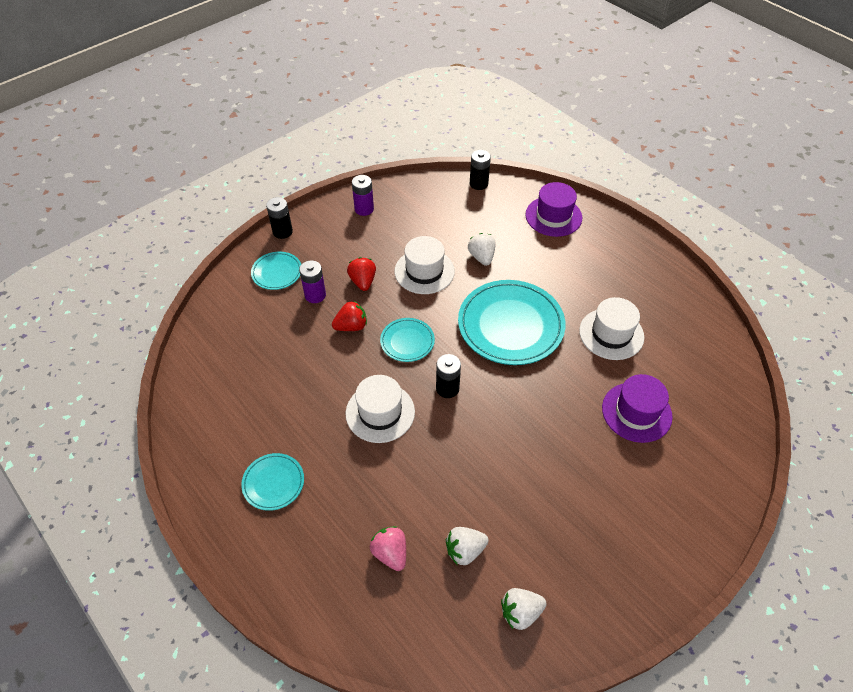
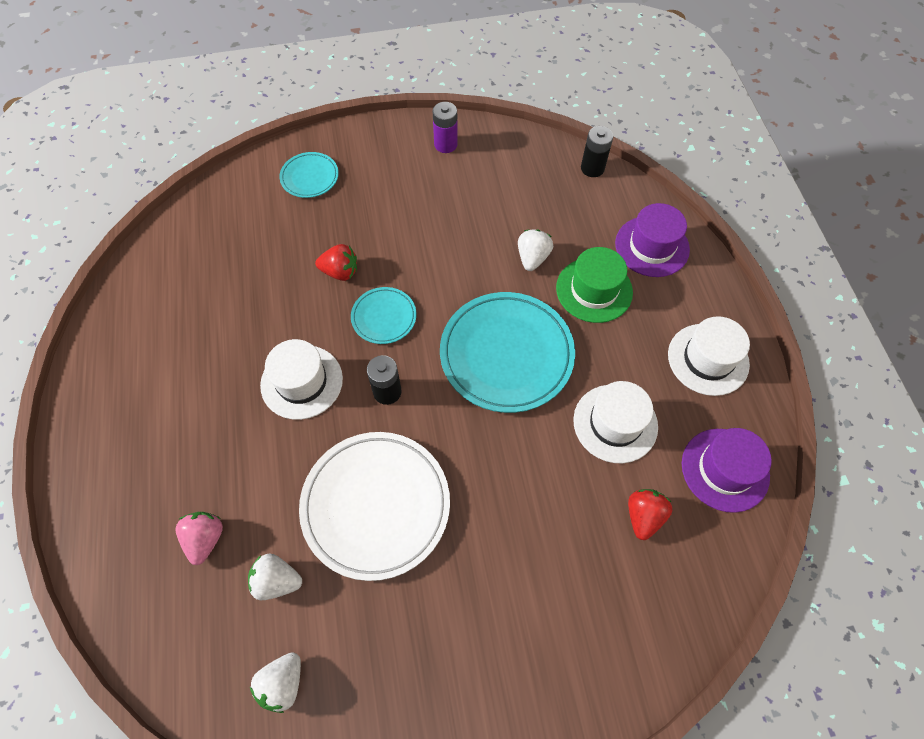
camera: 30 degrees right, 10 degrees up
turquoise plate [241,453,304,511] -> none
black battery [266,197,293,239] -> none
purple battery [299,261,326,303] -> none
red strawberry [347,257,376,291] -> red strawberry moved to [628,489,672,540]
white hat [395,236,455,294] -> white hat moved to [668,316,750,396]
white strawberry [501,588,547,630] -> white strawberry turned 75 degrees counterclockwise [250,652,301,713]
purple hat [602,374,673,443] -> purple hat moved to [682,428,772,513]
none -> white plate [299,432,450,581]
none -> green hat [556,247,633,323]

